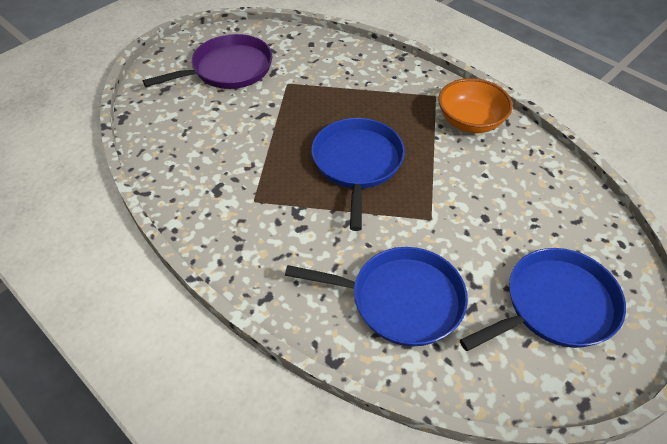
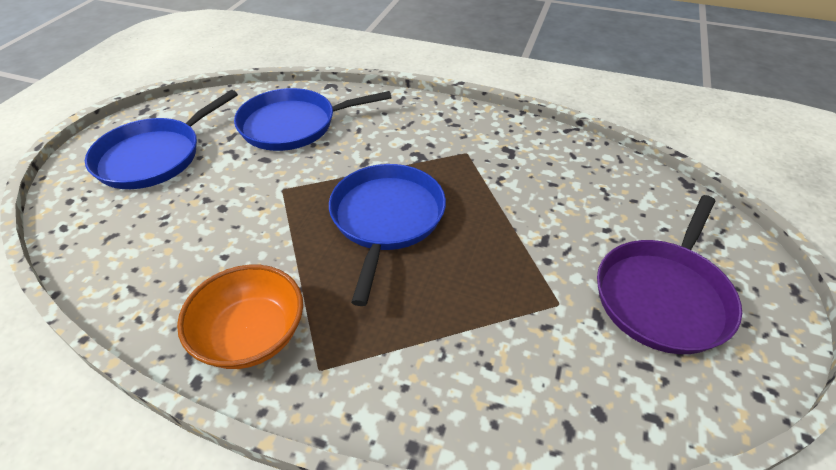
camera: 155 degrees right, 5 degrees down
blue pan [312,118,405,231] -> blue pan turned 150 degrees counterclockwise [329,164,446,306]

